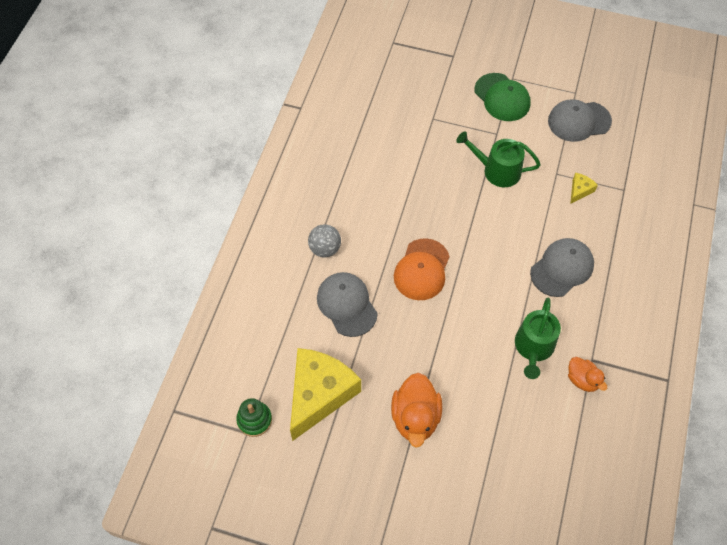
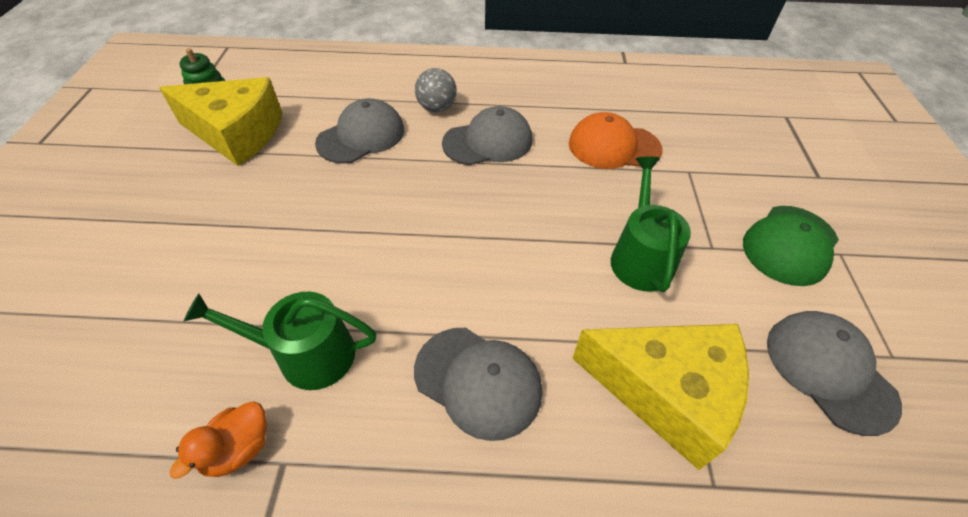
camera: 75 degrees right, 10 degrees down
orange duck [391,373,442,448] -> none
orange cap [394,238,450,300] -> orange cap moved to [569,112,662,169]
yellow cheese [570,173,598,204] -> yellow cheese [572,324,749,470], size x2.47
none -> grey cap [442,106,532,165]

